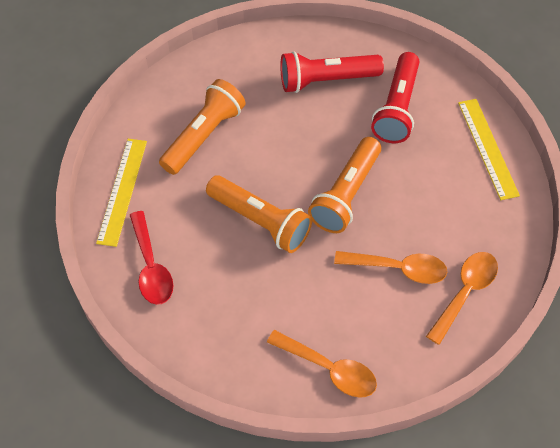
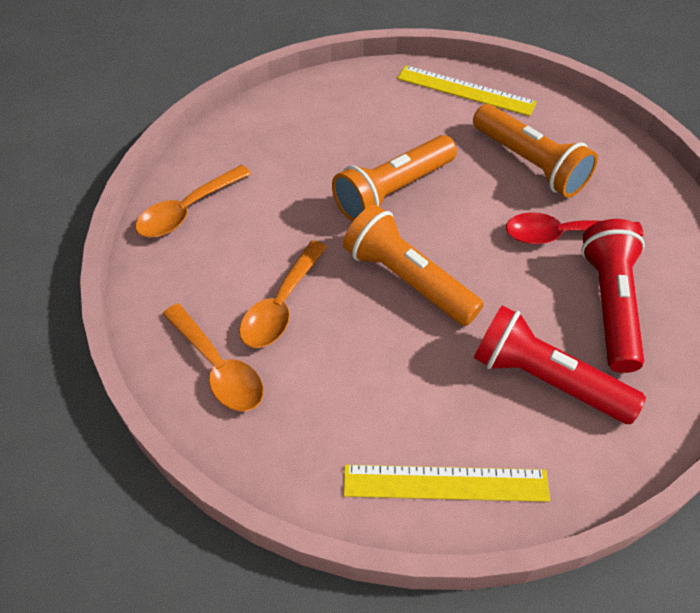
camera: 105 degrees right, 5 degrees down
red spoon [130,211,174,305] -> red spoon moved to [506,212,643,244]

